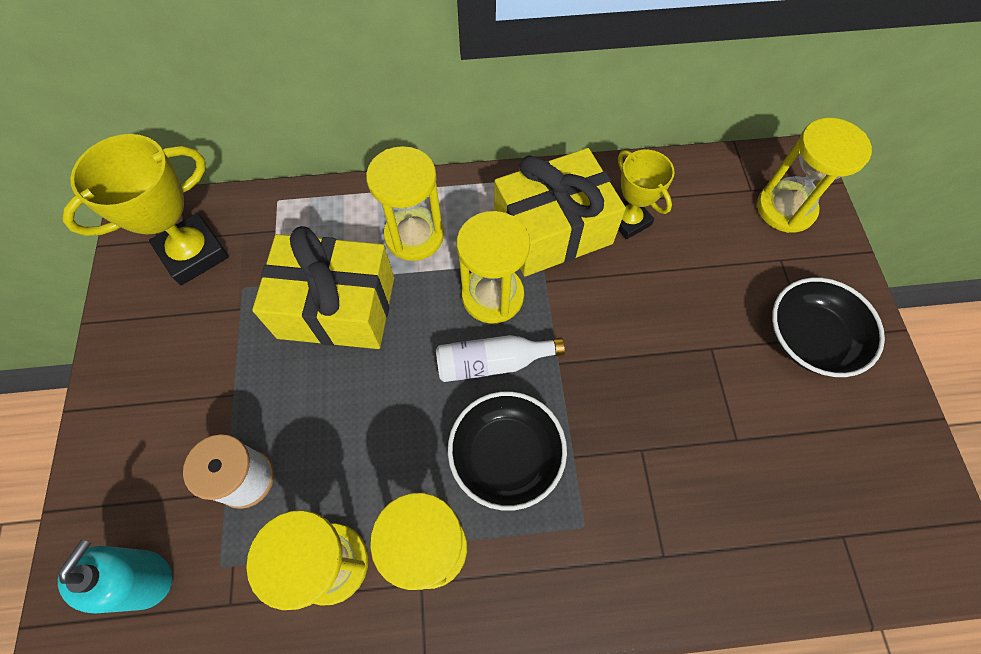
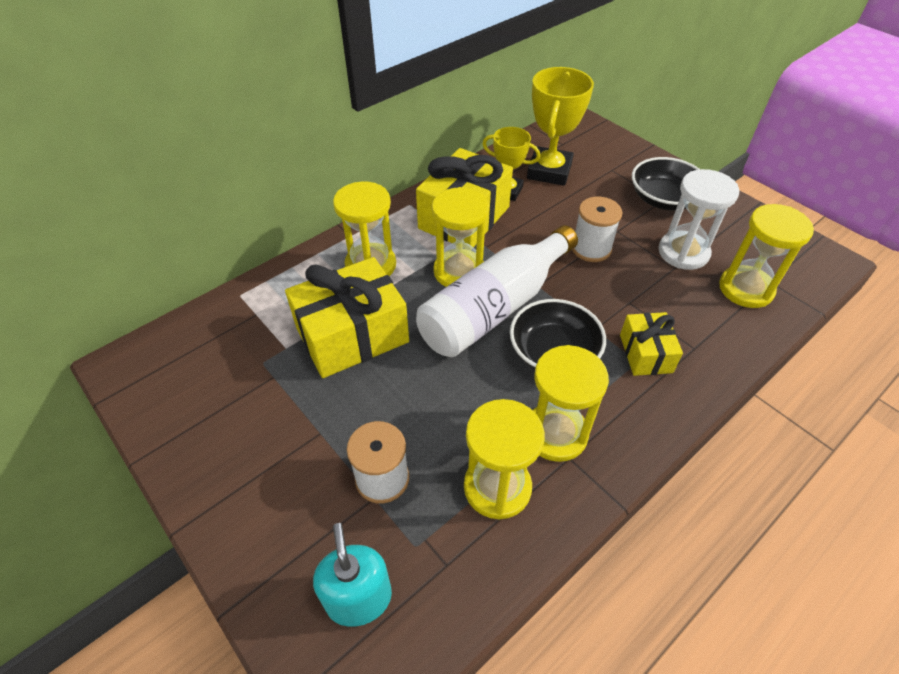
camera: 35 degrees left, 15 degrees down
yellow trophy [62,134,229,285] -> yellow trophy moved to [527,67,594,186]
white bottle [436,335,565,382] -> white bottle [416,225,578,357], size x1.89
yellow hourglass [757,118,872,233] -> yellow hourglass moved to [719,204,814,308]
none -> white spool [572,197,622,262]
none -> yellow gift [620,312,683,376]
none -> white hourglass [658,169,739,270]

